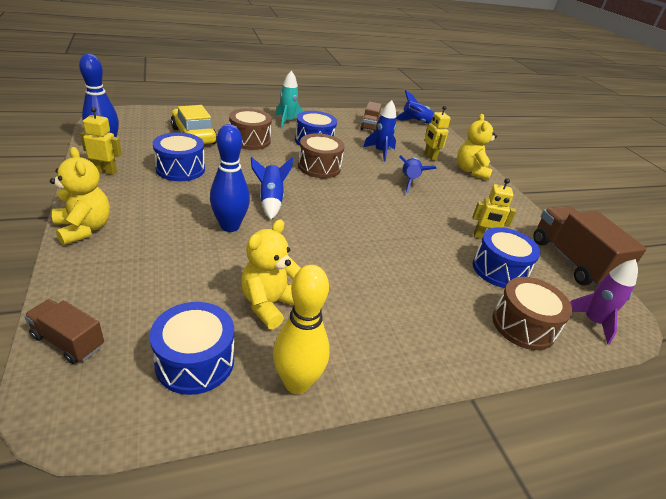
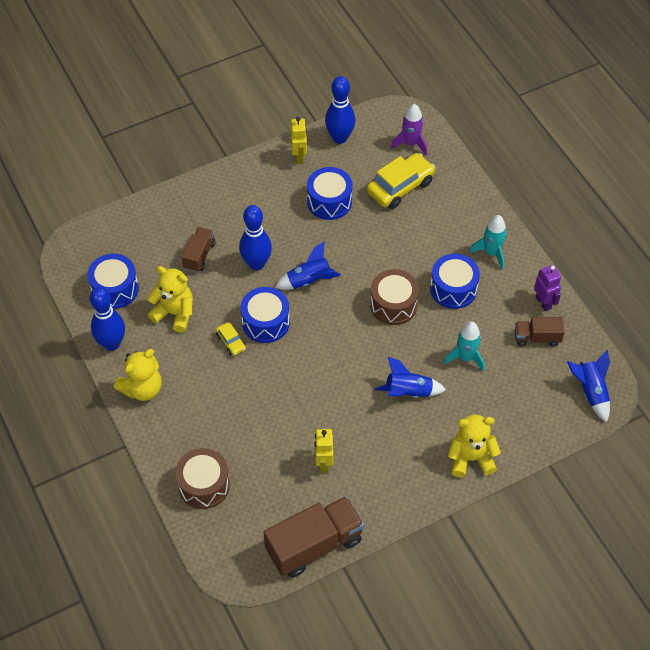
camera: 85 degrees right, 20 degrees up
brown truck [24,299,104,364] -> brown truck moved to [181,227,215,272]
yellow teddy bear [50,147,110,245] -> yellow teddy bear moved to [114,349,162,401]
brown drum [229,108,272,150] -> none
yellow bowling pin [273,265,330,394] -> blue bowling pin [90,287,125,351]
blue rocket [363,100,396,161] -> turquoise rocket [444,322,485,372]
yellow robot [424,106,451,160] -> none
blue drum [473,227,541,288] -> blue drum moved to [241,287,290,343]
purple rocket [570,259,638,344] -> purple rocket moved to [391,104,427,155]
none -> yellow car [216,322,246,356]
none -> purple robot [534,265,561,311]

